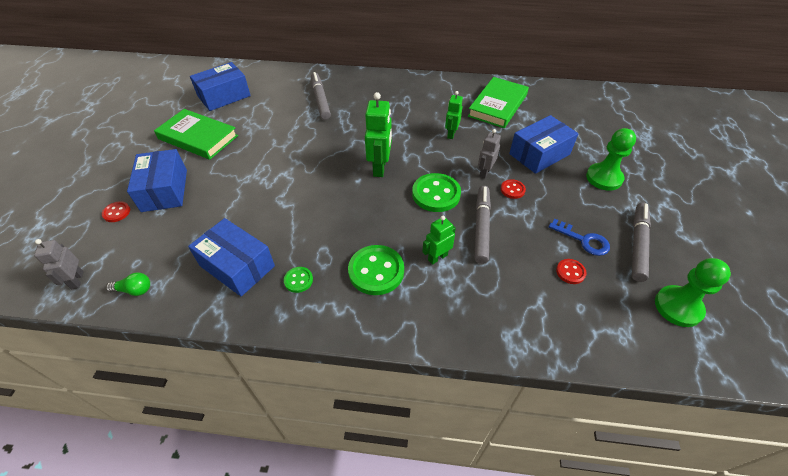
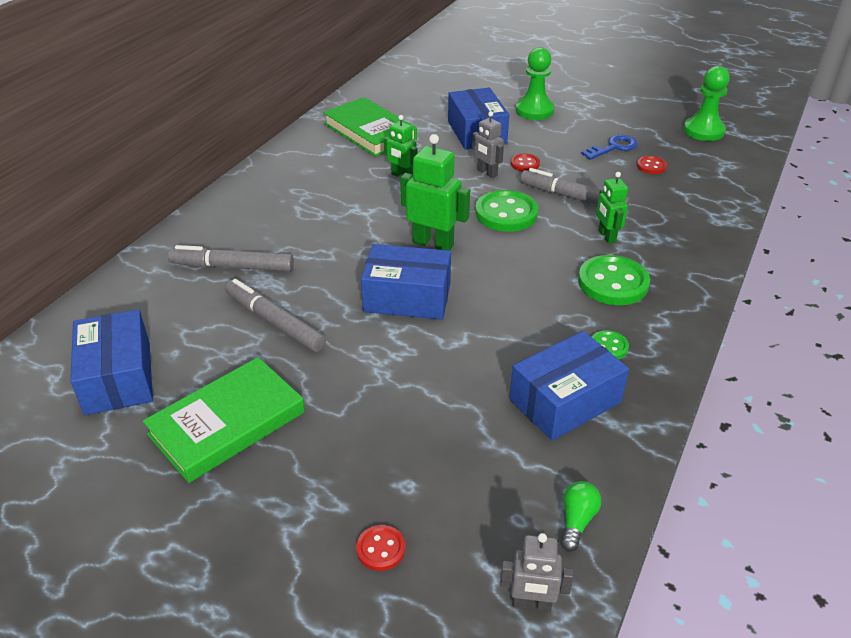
camera: 70 degrees left, 10 degrees down
blue box [127,149,187,212] -> blue box moved to [361,244,451,320]
grey marker [632,202,651,282] -> grey marker moved to [225,279,326,352]

